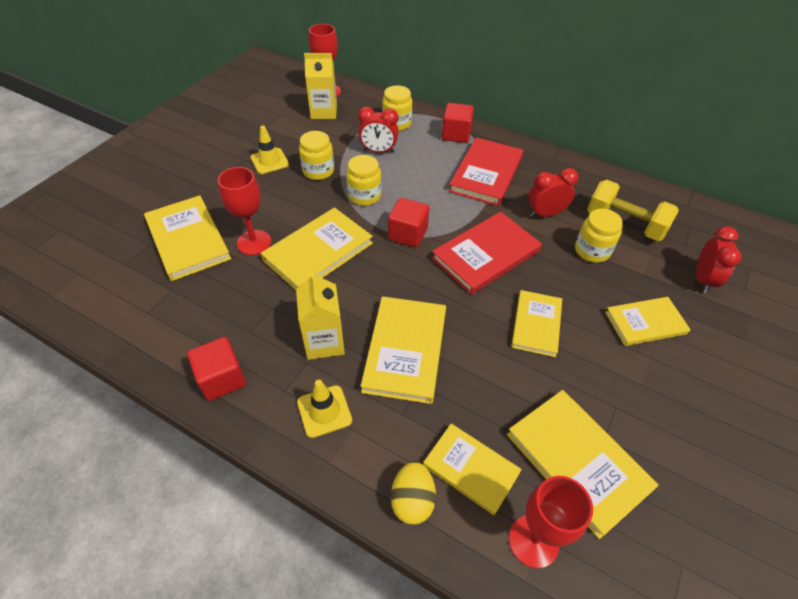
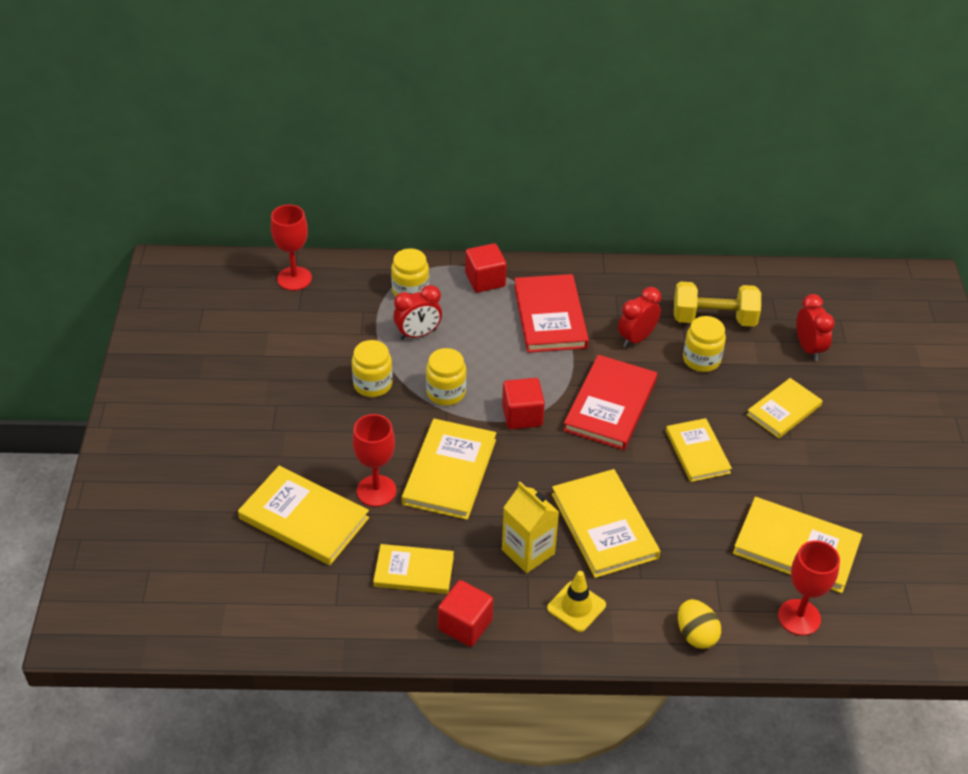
camera: 30 degrees left, 5 degrees down
yellow traffic cone [251,125,289,174] -> none
yellow carton [304,53,337,119] -> none
yellow book [423,423,522,515] -> yellow book moved to [373,544,454,594]

